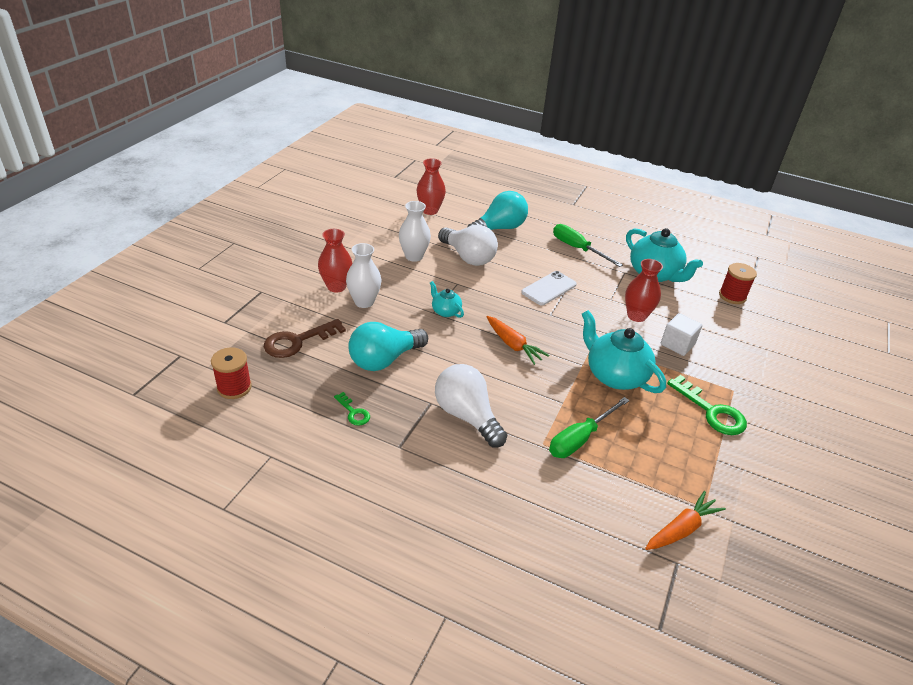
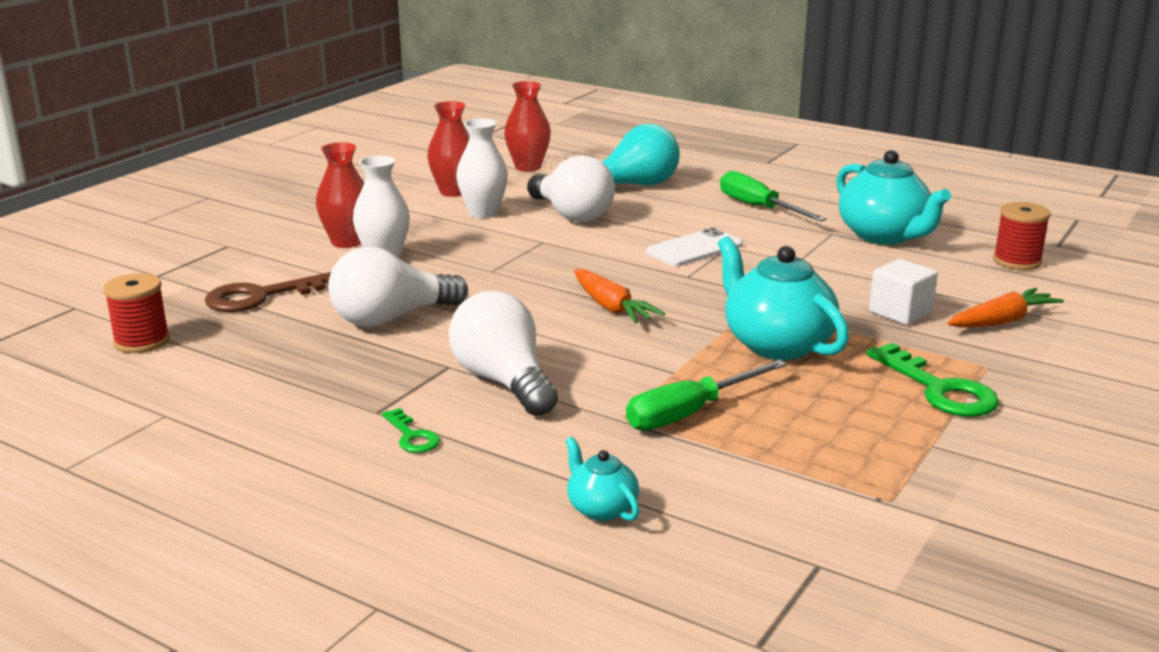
camera: 10 degrees right, 15 degrees down
green key [334,392,370,426] -> green key moved to [382,408,440,453]
turquoise light bulb [348,322,428,371] -> white light bulb [328,247,468,327]
turquoise teapot [430,281,464,318] -> turquoise teapot moved to [566,437,640,521]
red vase [625,259,663,322] -> red vase moved to [427,101,469,197]
orange carrot [645,491,726,550] -> orange carrot moved to [947,288,1064,327]

